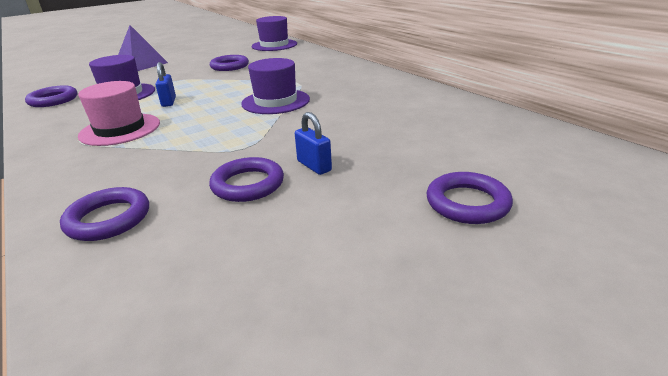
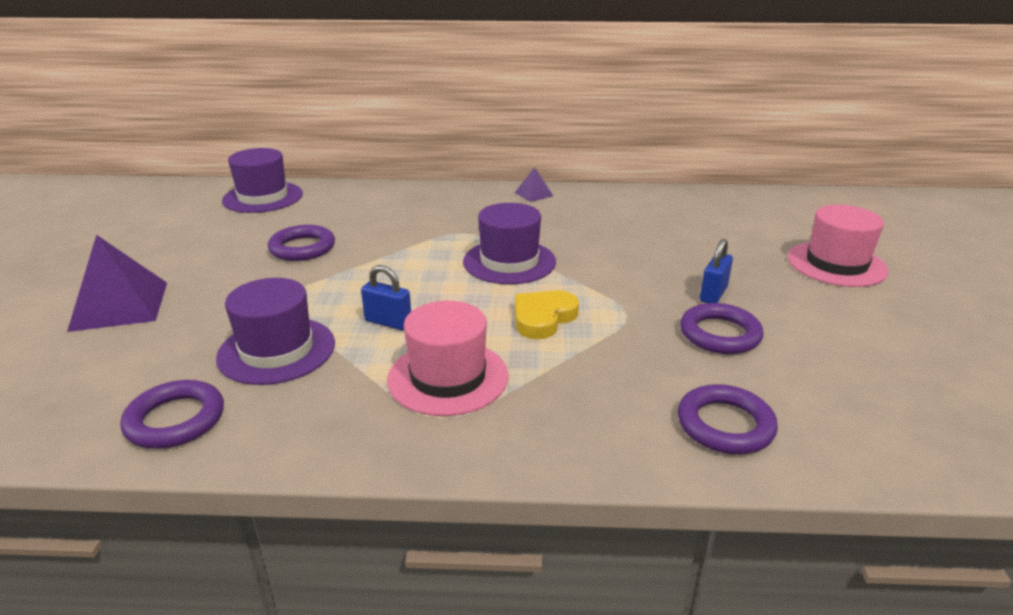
camera: 55 degrees left, 0 degrees up
blue padlock [295,112,332,175] -> blue padlock turned 60 degrees counterclockwise [700,239,733,303]
purple ring [427,172,513,224] -> pink hat [788,205,889,287]
none -> purple pyramid [515,167,553,202]
none -> yellow heart [515,290,579,339]

